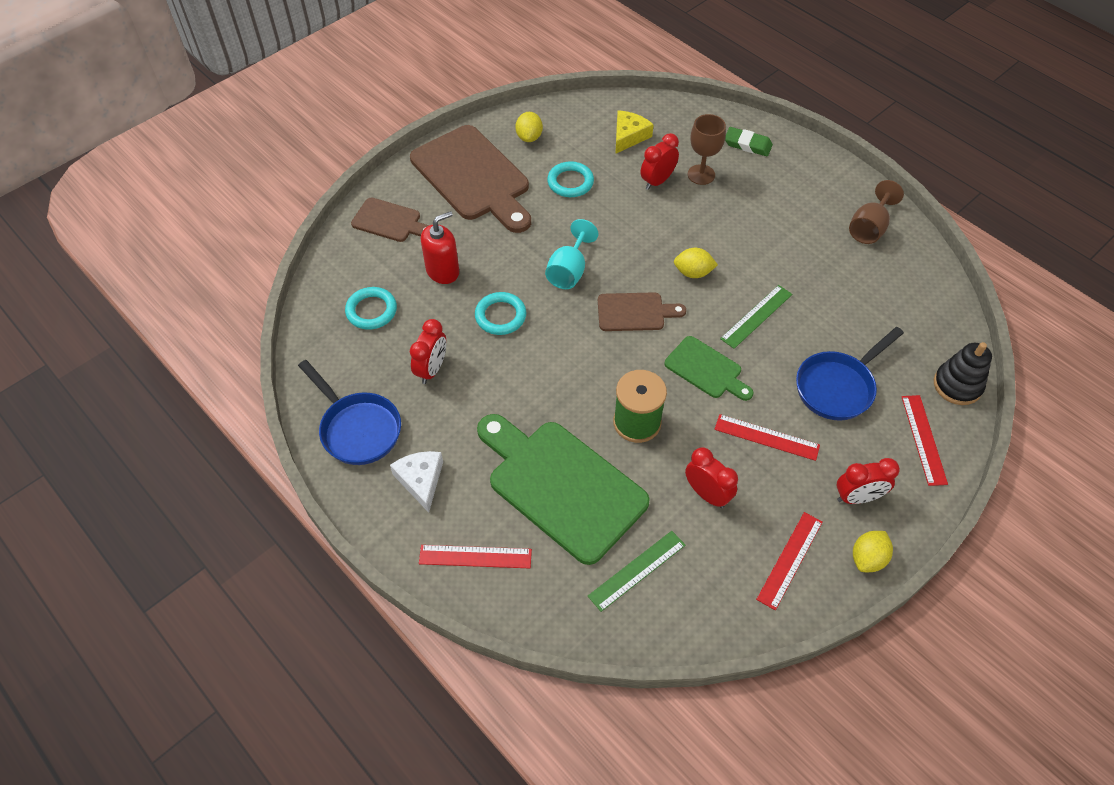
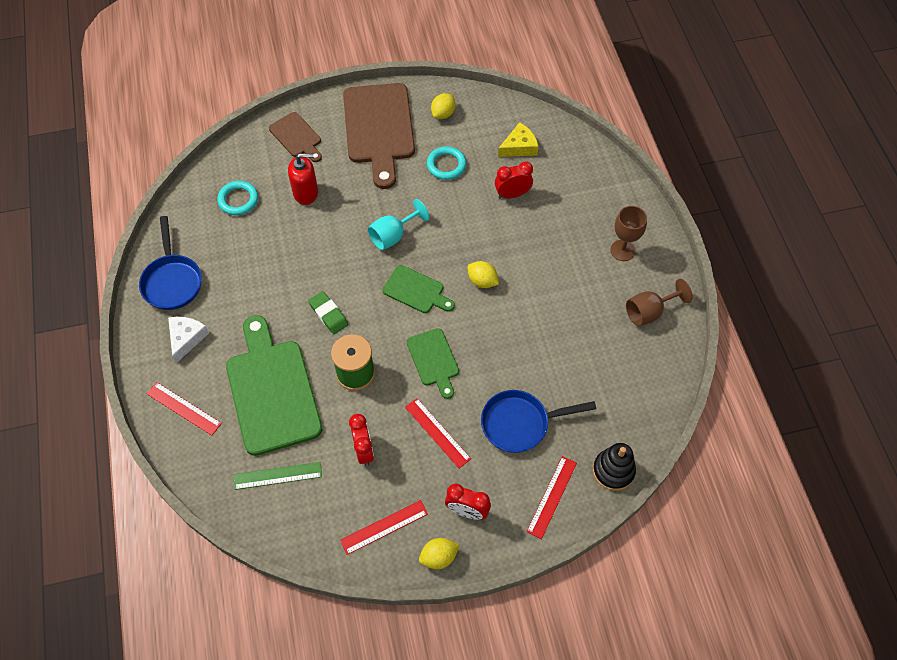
camera: 30 degrees right, 5 degrees up
red clock [410,319,446,384] -> none
turquoise ring [475,292,526,335] -> none
brown cutting board [598,292,686,331] -> green cutting board [382,265,455,313]
brown goblet [688,114,726,185] -> brown goblet moved to [610,206,647,261]
green ruler [720,285,792,349] -> none
green eraser [725,127,773,156] -> green eraser moved to [308,291,349,334]

